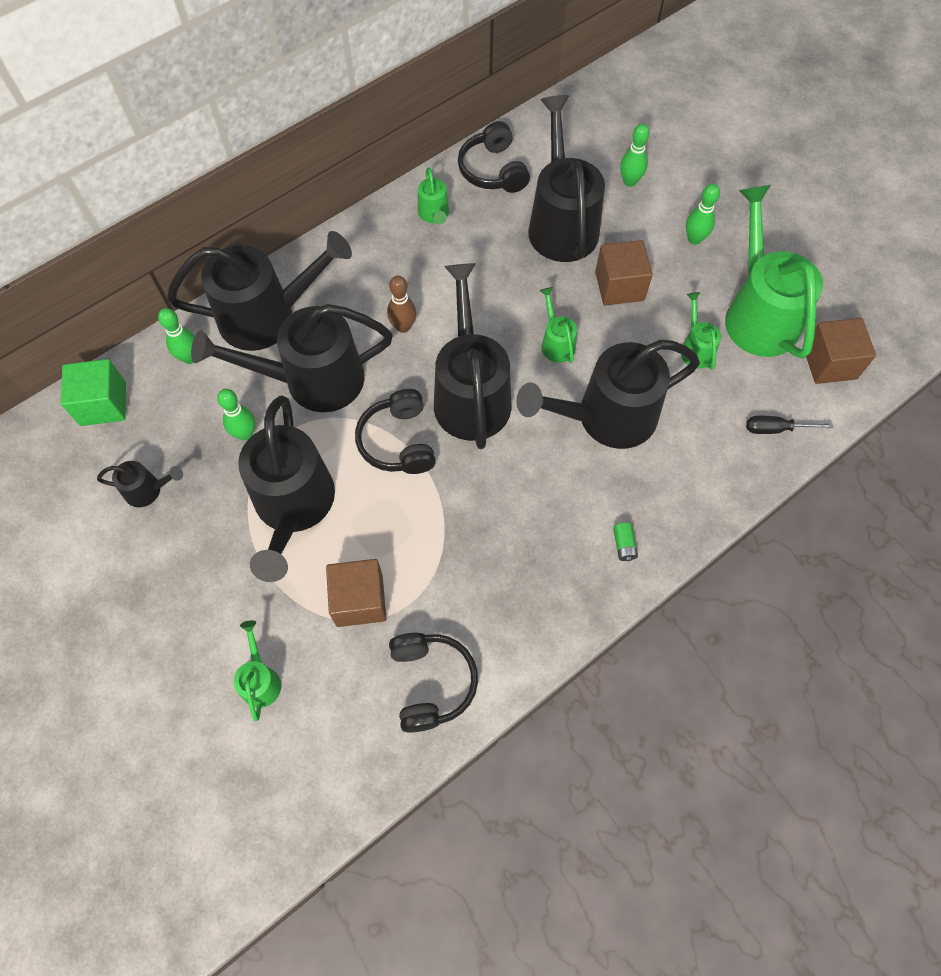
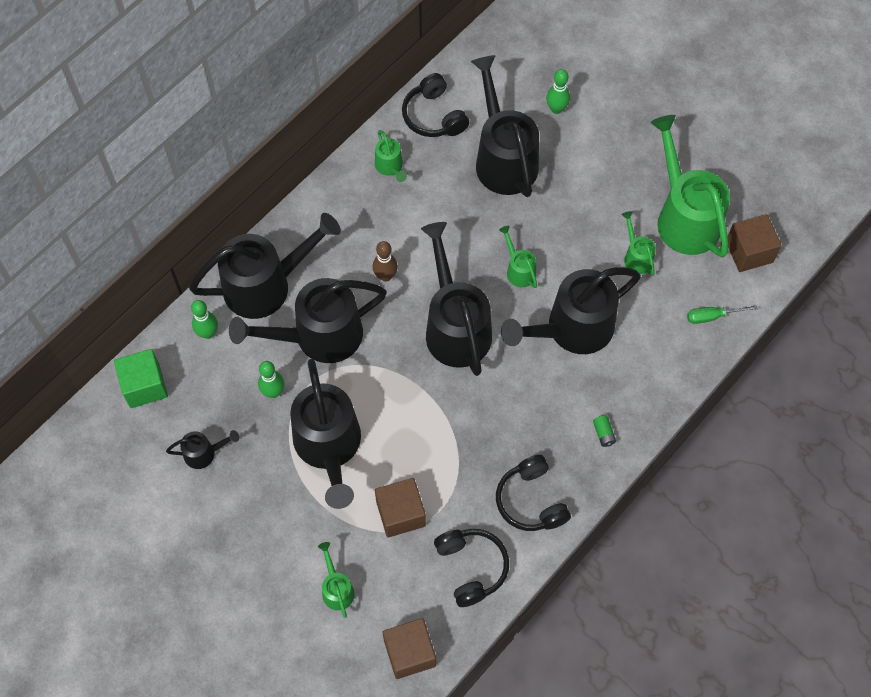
camera: 10 degrees left, 0 degrees up
black headphones [355,389,436,474] -> black headphones moved to [496,455,571,531]
brown cube [595,240,653,305] -> brown cube moved to [383,618,436,679]
green bowling pin [686,184,720,245] -> none
black screwdriver [746,416,834,434] -> green screwdriver [687,305,758,324]

